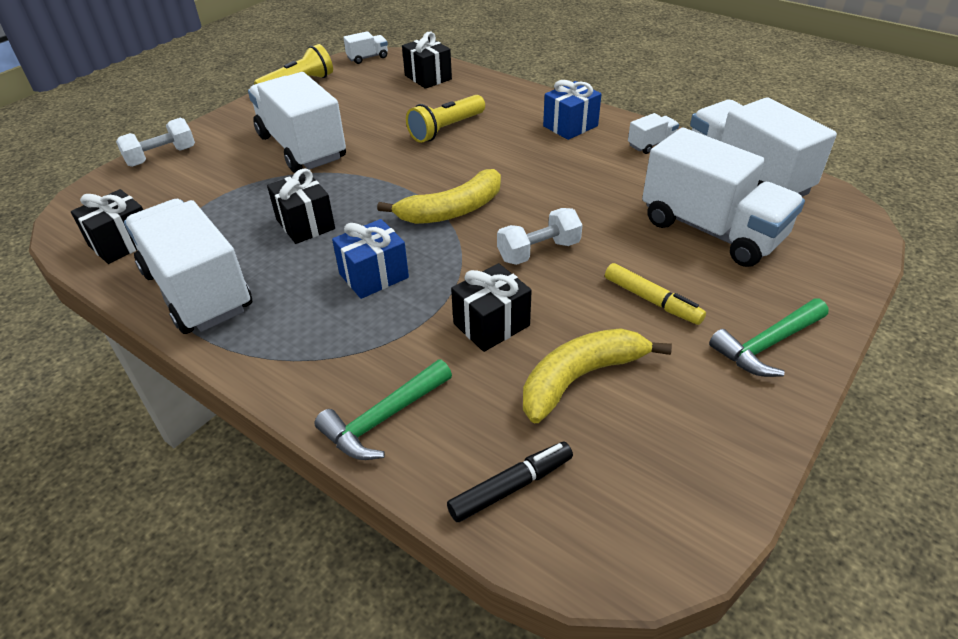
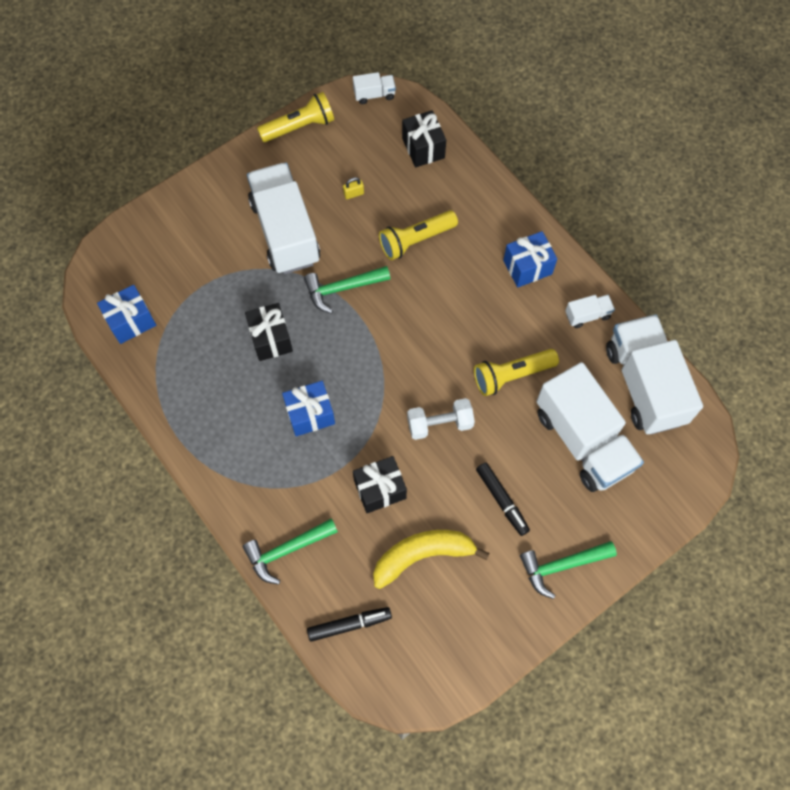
camera: 15 degrees right, 25 degrees up
black gift [71,189,143,264] -> blue gift [97,285,156,344]
white dumbbell [116,118,195,167] -> none
white truck [124,199,252,334] -> none
yellow banana [377,169,501,224] -> none
yellow marker [605,263,706,325] -> black marker [476,463,530,536]
none -> green hammer [304,266,391,314]
none -> yellow padlock [343,177,364,199]
none -> yellow flashlight [474,349,559,396]

